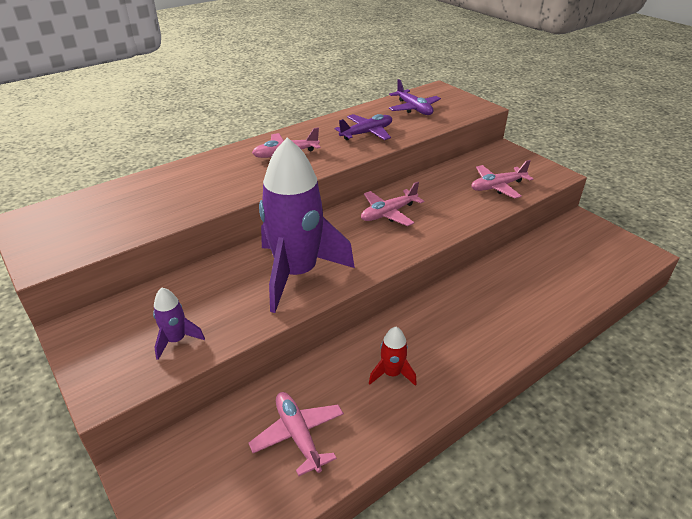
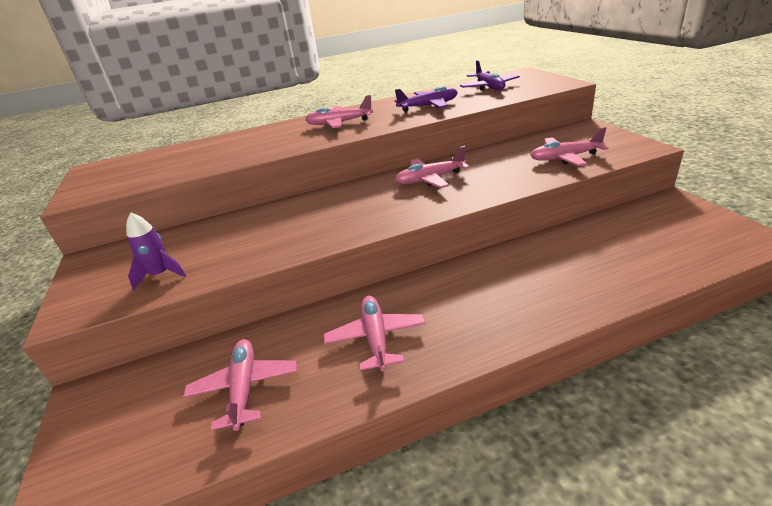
camera: 20 degrees right, 5 degrees down
purple rocket [259,138,355,313] -> none
red rocket [369,327,417,386] -> pink plane [323,296,426,372]

